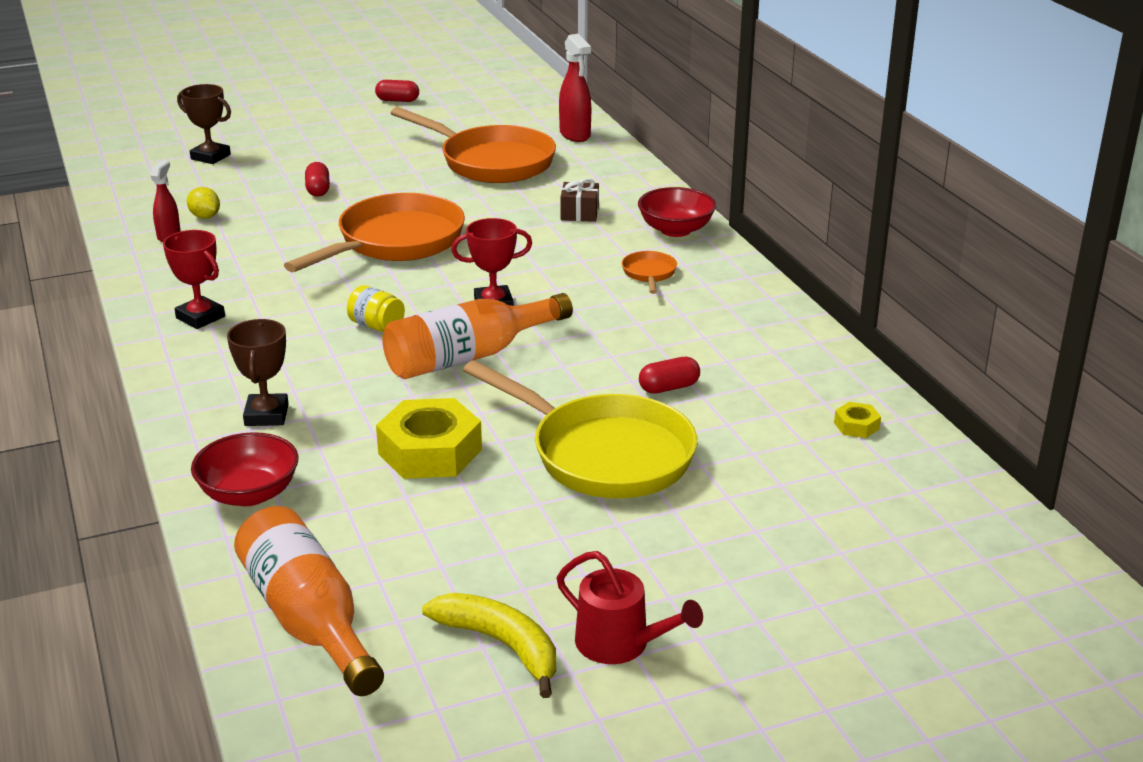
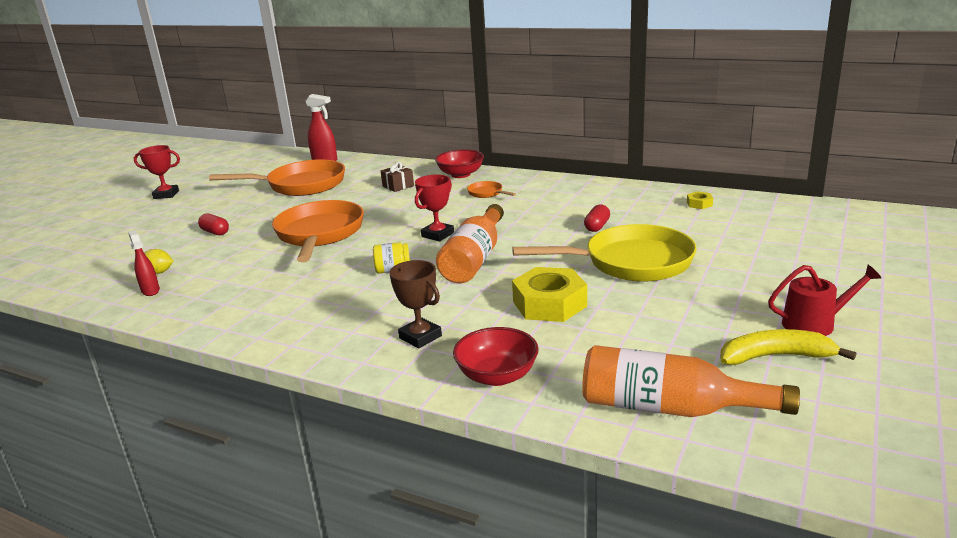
camera: 40 degrees left, 5 degrees down
red trophy [163,230,225,329] -> red trophy moved to [134,145,180,199]
brown trophy [177,84,231,164] -> none
red capsule [375,80,419,102] -> none

